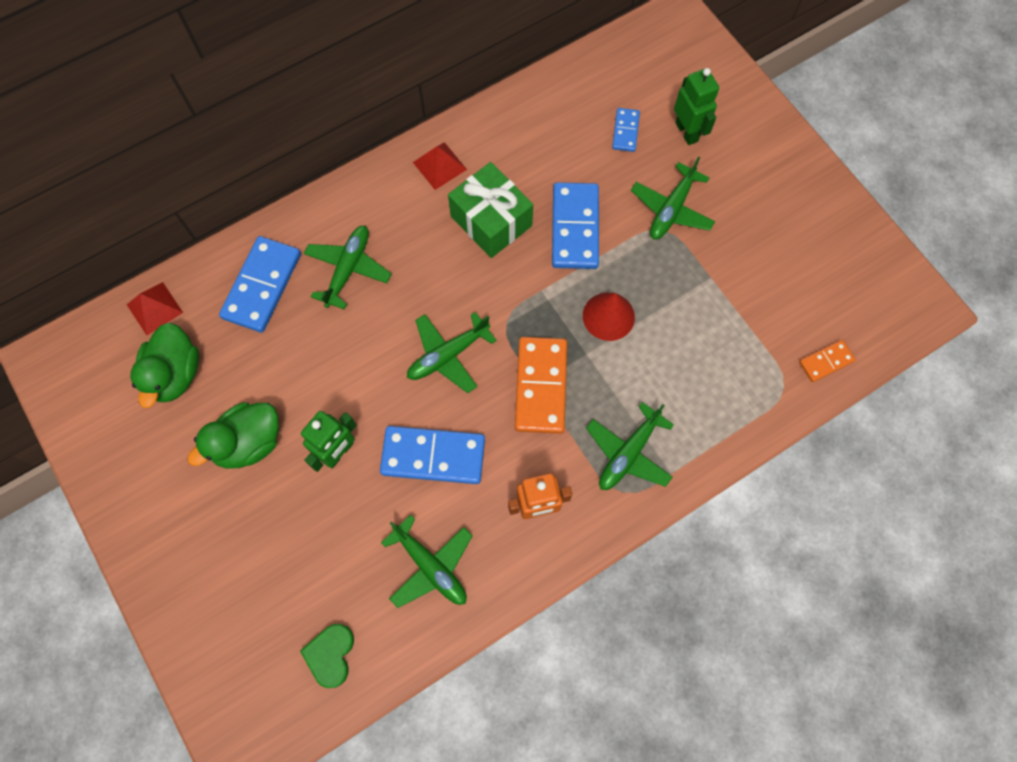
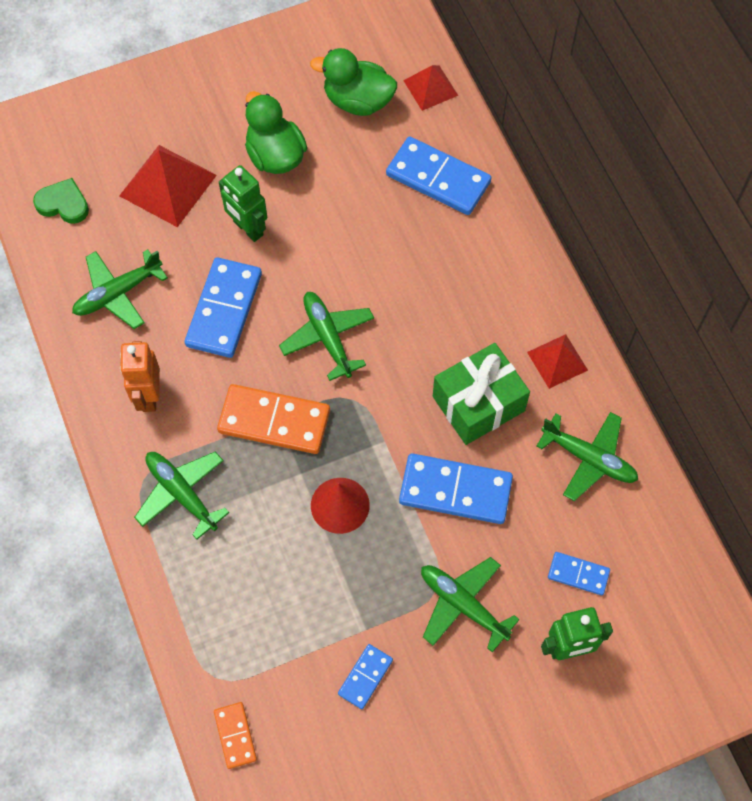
camera: 100 degrees right, 5 degrees down
green plane [304,226,392,310] -> green plane moved to [536,412,638,501]
none -> red pyramid [119,145,217,227]
none -> blue domino [338,644,393,709]

